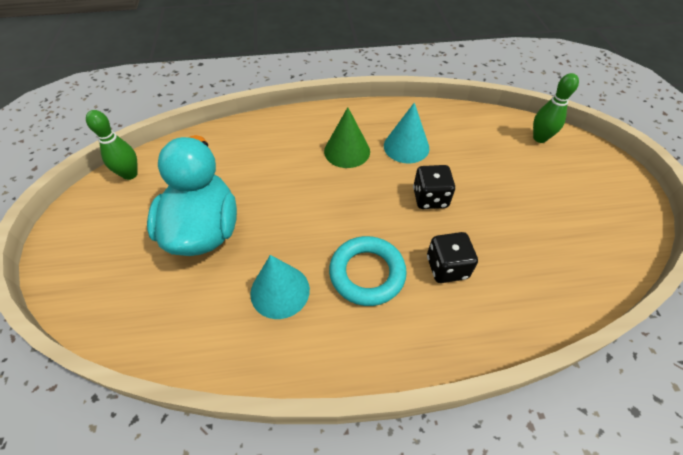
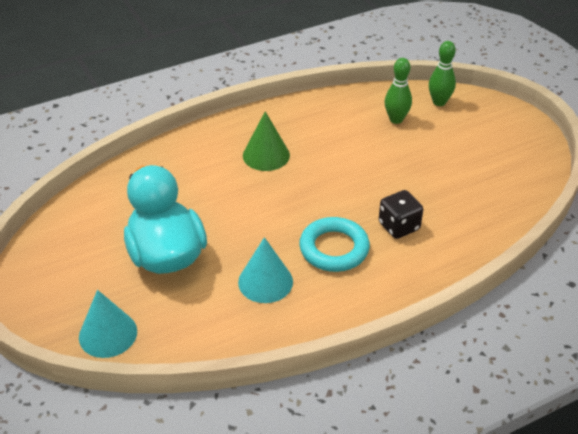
camera: 20 degrees left, 10 degrees down
green bowling pin [86,110,138,180] -> green bowling pin moved to [385,58,412,124]
turquoise cone [384,103,430,163] -> turquoise cone moved to [79,290,137,358]
black dice [413,165,455,209] -> none

